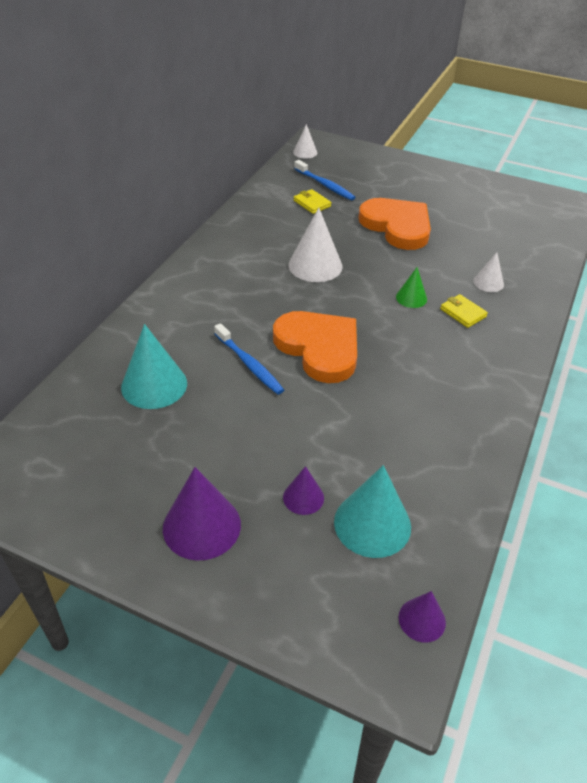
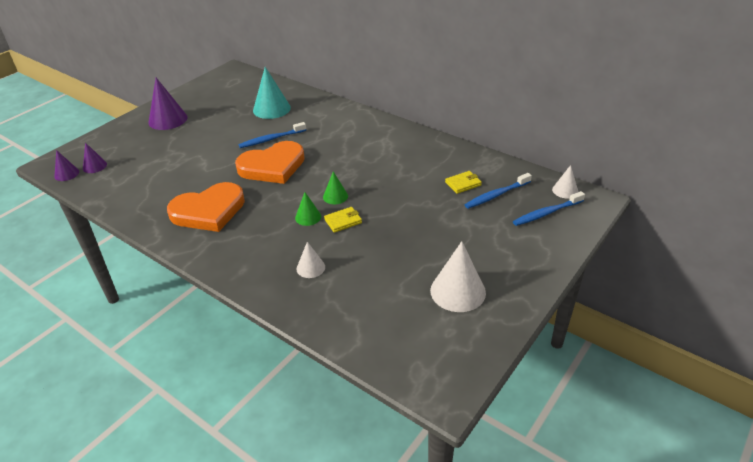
camera: 105 degrees right, 5 degrees down
purple cone [283,466,324,515] -> purple cone moved to [83,142,107,173]
white cone [288,208,342,282] -> white cone moved to [430,241,486,312]
turquoise cone [334,465,411,558] -> none
orange heart [358,198,431,250] -> orange heart moved to [167,182,245,232]
yellow wallet [440,294,488,328] -> yellow wallet moved to [324,207,362,233]
none -> green cone [323,172,348,204]
none -> blue toothbrush [513,191,585,226]

